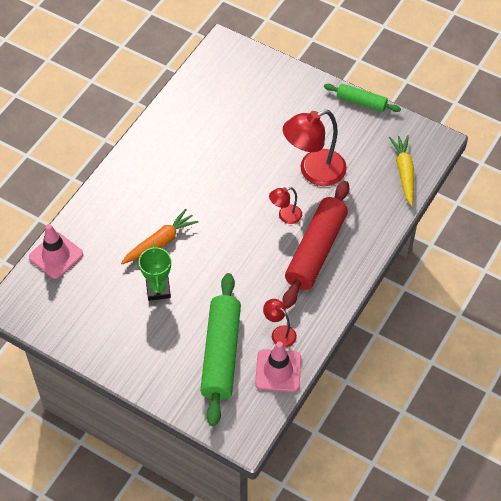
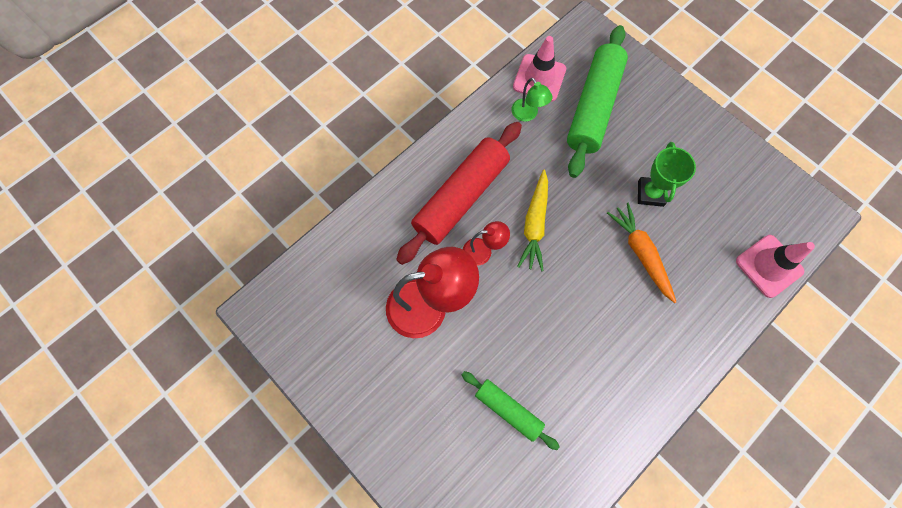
camera: 165 degrees left, 15 degrees up
orange carrot [121,209,199,264] -> orange carrot turned 90 degrees clockwise [607,203,676,303]
red lamp [263,299,297,348] -> green lamp [511,78,553,122]
green rolling pin [324,84,401,112] -> green rolling pin moved to [462,371,560,450]
yellow carrot [389,135,414,206] -> yellow carrot moved to [517,170,548,271]

